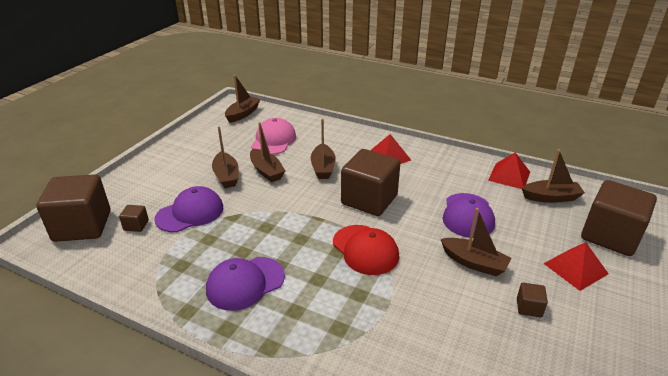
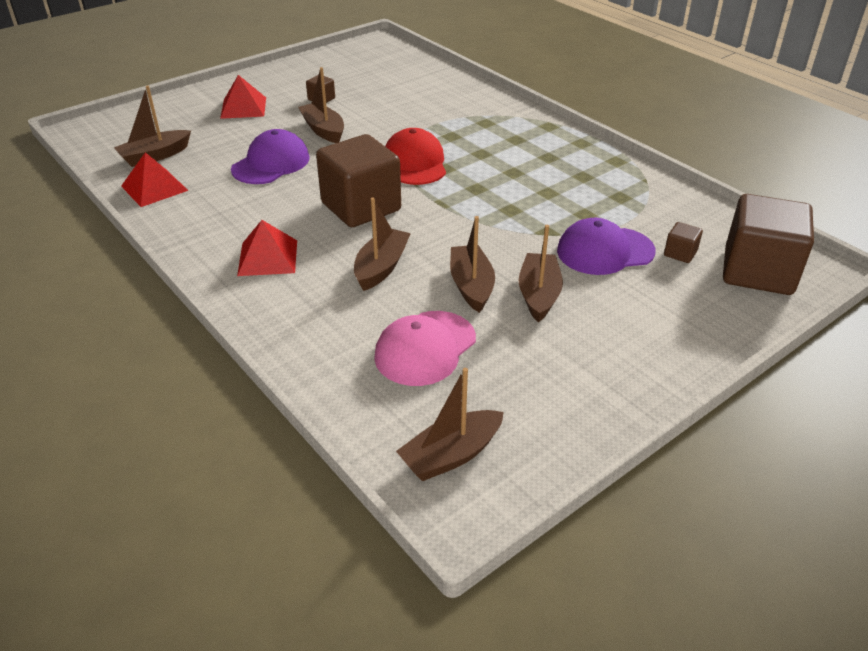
camera: 155 degrees left, 5 degrees up
purple cap [206,257,285,311] -> none
brown boat [522,149,585,203] -> brown boat turned 60 degrees counterclockwise [114,86,191,167]
brown cube [581,180,657,256] -> none

